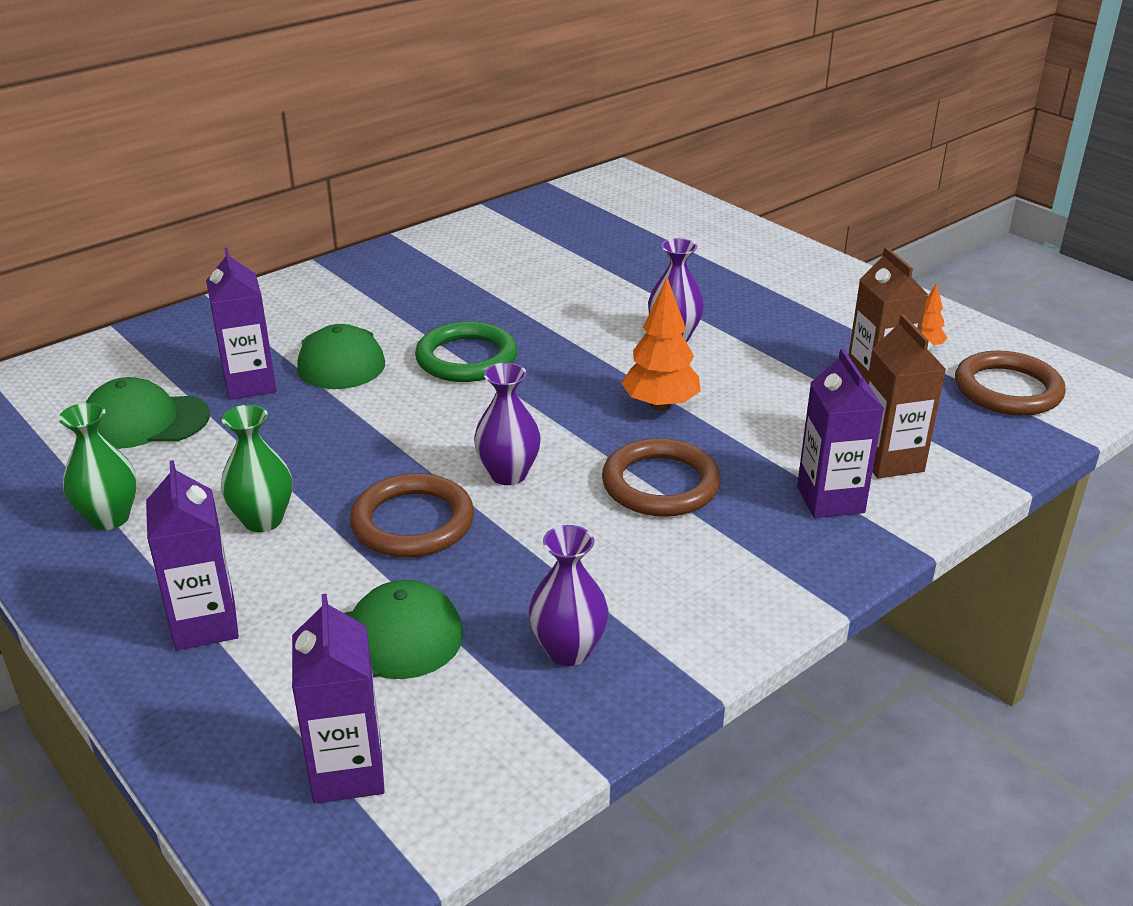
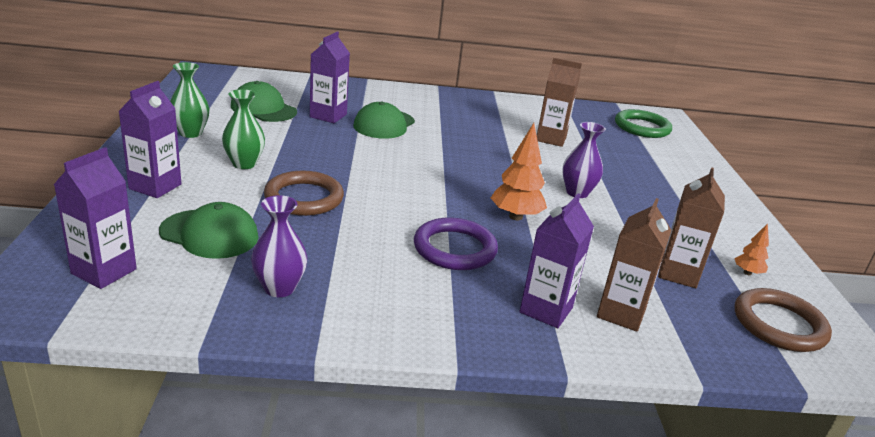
camera: 35 degrees right, 5 degrees down
green ring [415,321,517,382] -> green ring moved to [615,109,672,138]
purple vase [474,363,541,485] -> none
brown ring [602,438,721,517] -> purple ring [414,218,498,270]
none -> brown carton [537,58,582,147]

